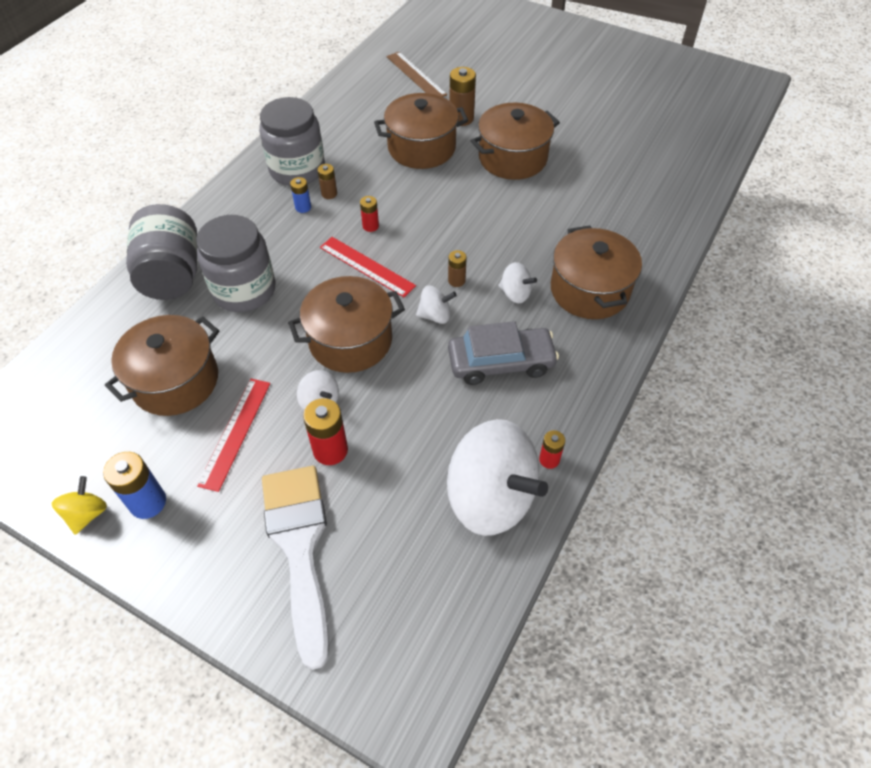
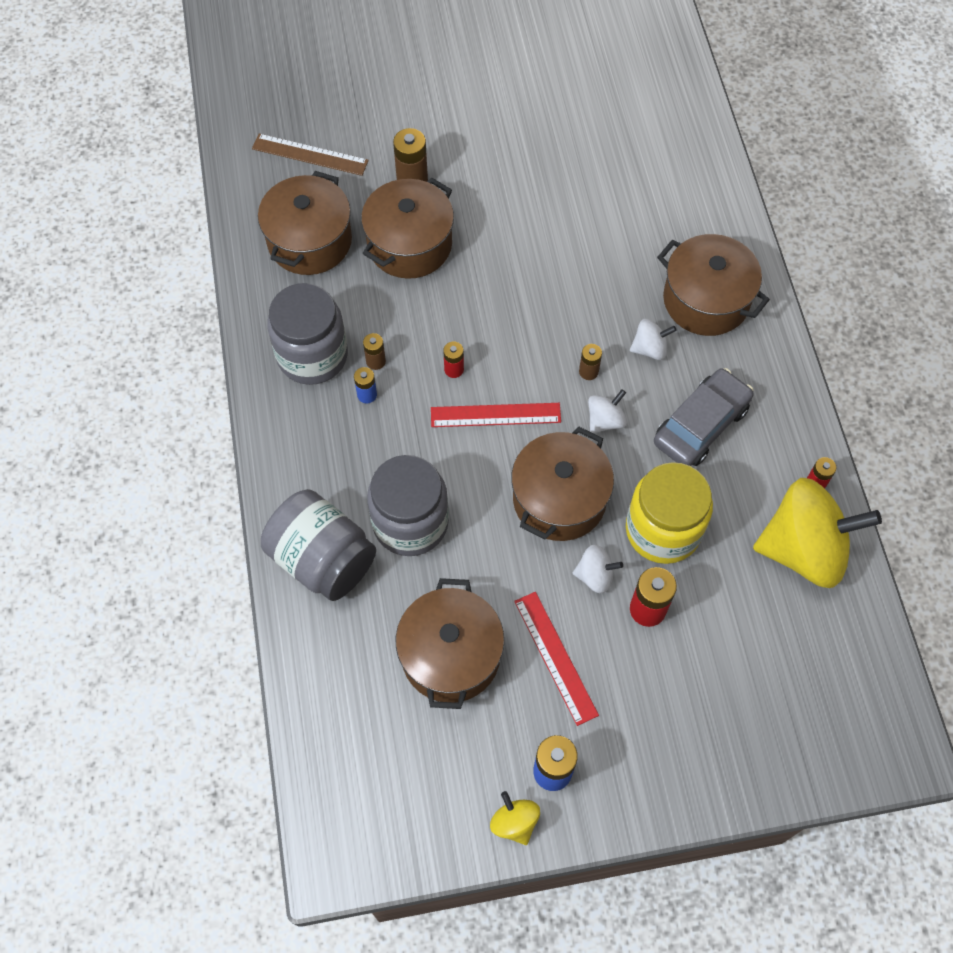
camera: 40 degrees left, 10 degrees up
white brush [262,466,329,670] -> none
white spinning top [447,419,548,536] -> yellow spinning top [753,478,882,588]
brown pot [471,103,560,180] -> brown pot moved to [258,171,352,275]
none -> yellow jar [626,462,713,564]

